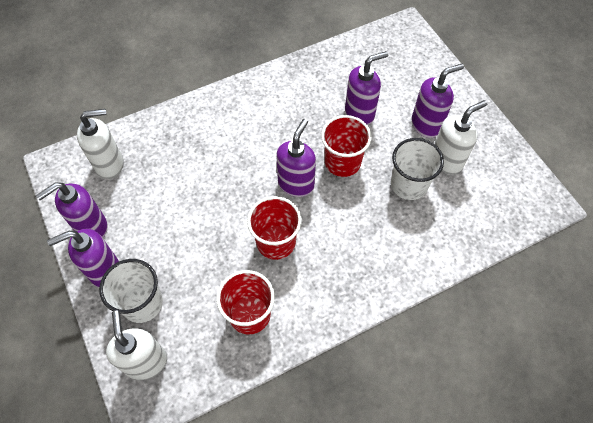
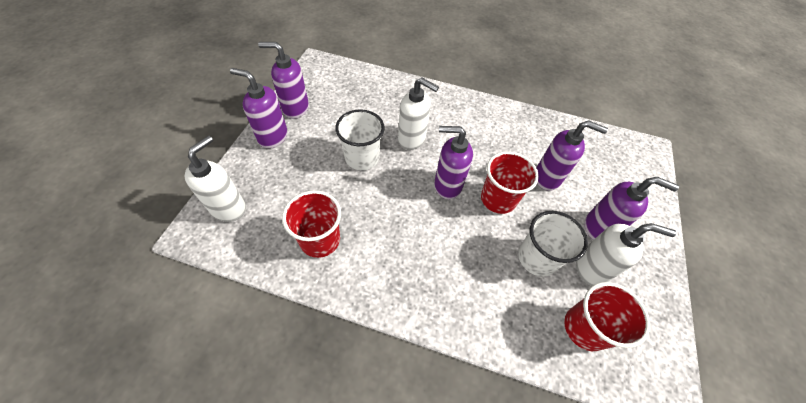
camera: 40 degrees right, 5 degrees down
white soap dispenser [77,109,124,179] -> white soap dispenser moved to [398,78,439,150]
white cup [99,259,163,323] -> white cup moved to [335,110,385,170]
red cup [247,196,302,260] -> red cup moved to [564,282,650,351]
purple soap dispenser [276,119,316,197] -> purple soap dispenser turned 150 degrees counterclockwise [434,126,473,199]

